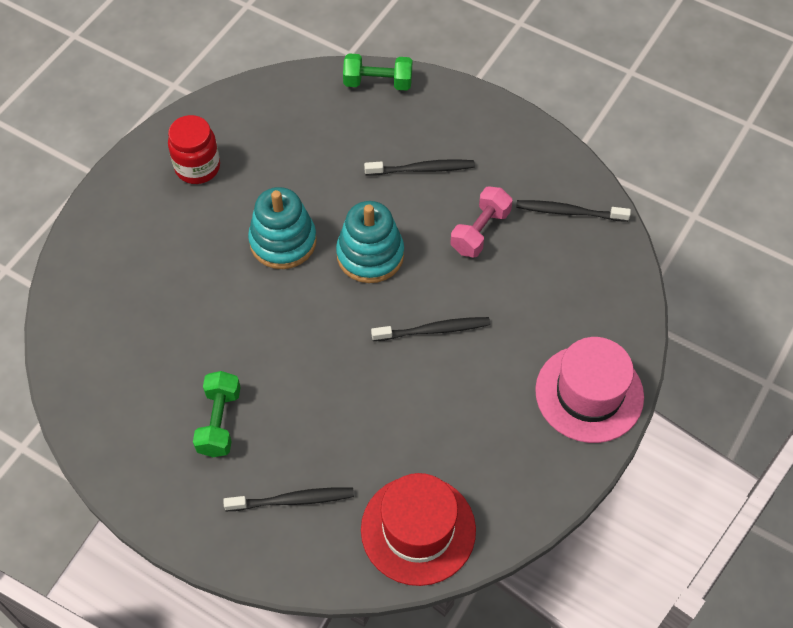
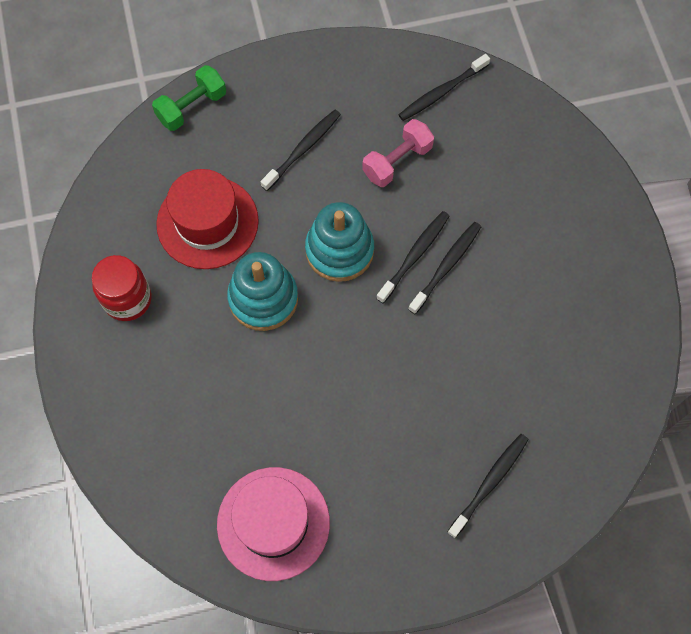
camera: 45 degrees left, 10 degrees up
green dumbbell [193,371,241,457] -> none
red hat [361,473,476,586] -> red hat moved to [156,169,259,269]
pink dumbbell [450,186,512,258] -> pink dumbbell turned 60 degrees clockwise [362,119,434,187]
pink hat [535,337,644,443] -> pink hat moved to [217,467,330,581]
none -> black toothbrush [376,211,450,303]

